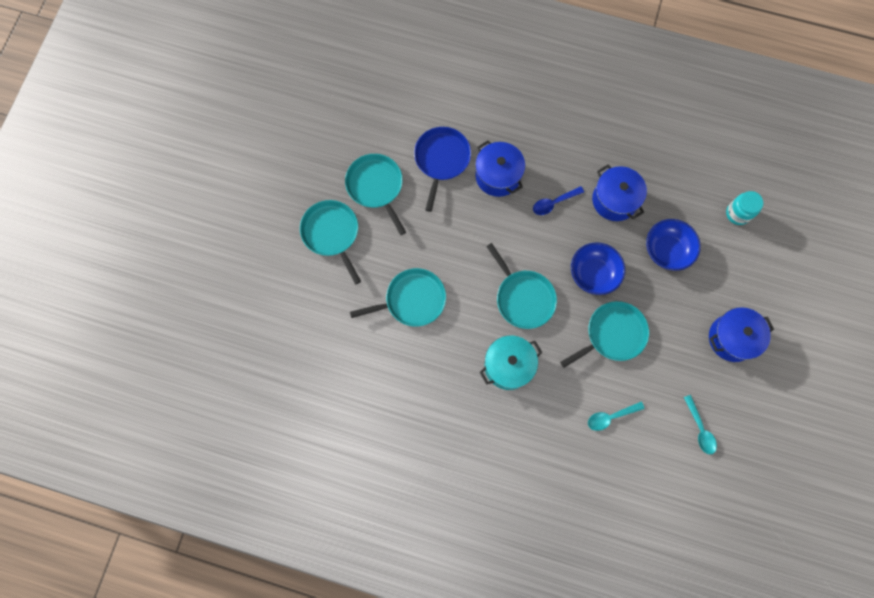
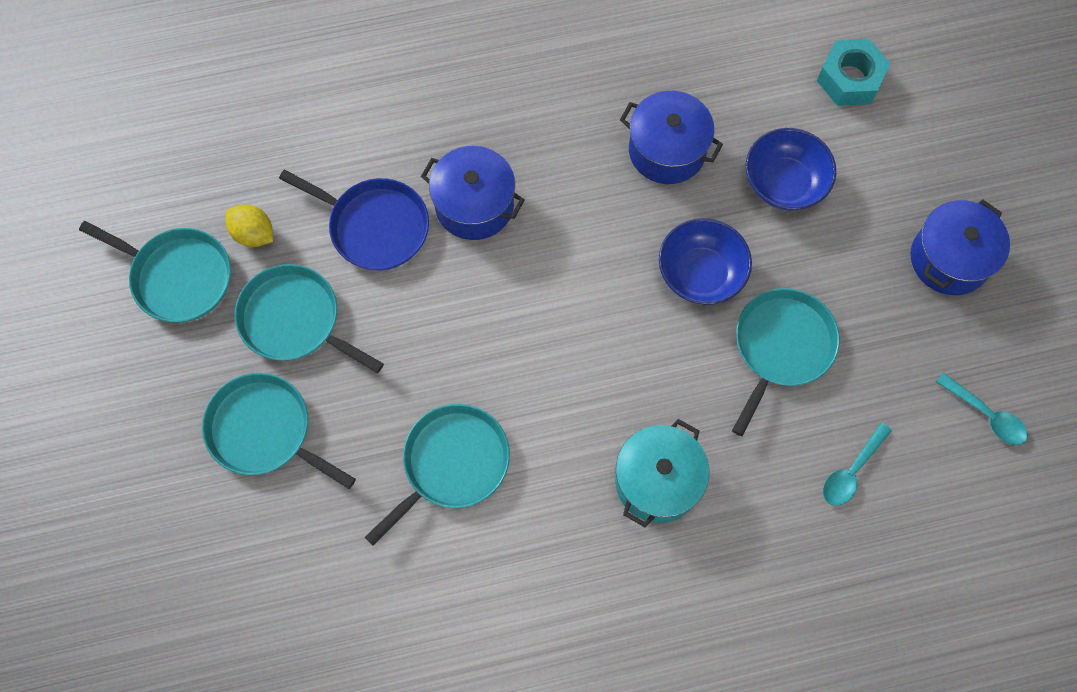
camera: 30 degrees left, 5 degrees down
blue pan [414,127,471,212] -> blue pan turned 135 degrees clockwise [279,170,429,271]
turquoise pan [486,243,557,329] -> turquoise pan moved to [79,221,231,322]
blue spoon [533,186,584,215] -> none
turquoise jar [726,191,763,225] -> turquoise nut [817,39,890,106]
none -> yellow lemon [225,204,273,247]

